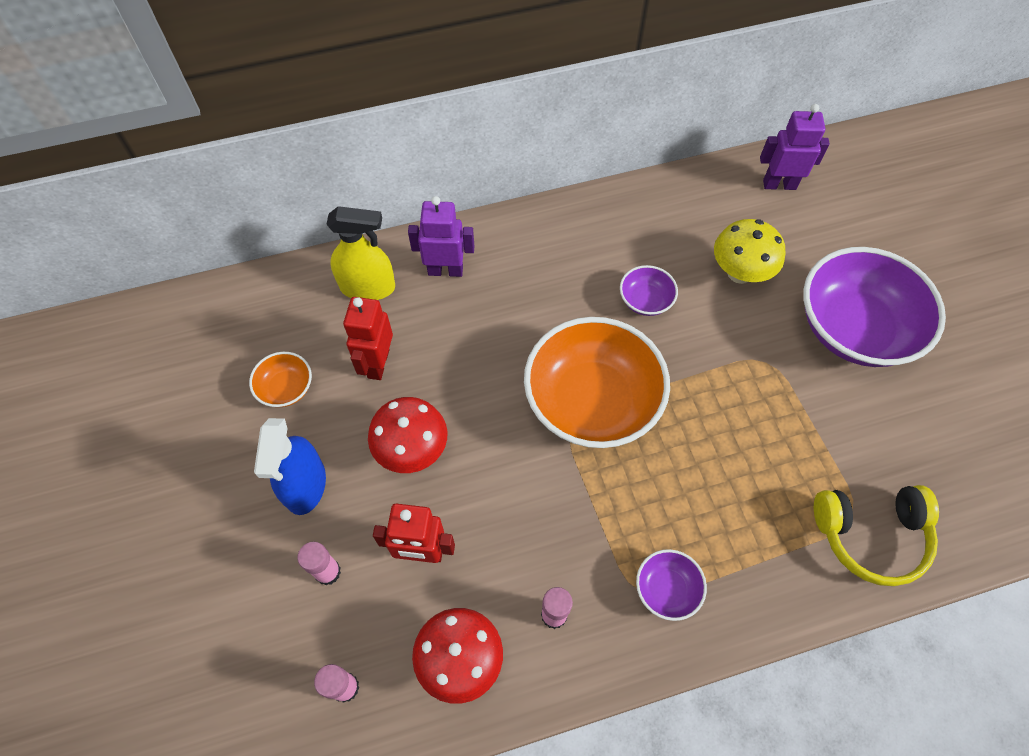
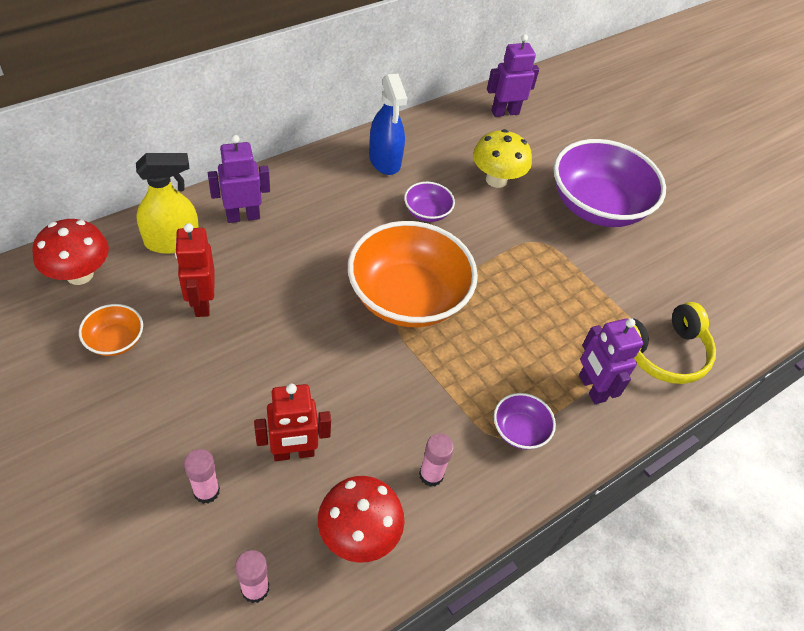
camera: 25 degrees left, 10 degrees down
blue spray bottle [254,418,326,515] -> blue spray bottle moved to [369,74,408,175]
red mushroom [368,397,448,473] -> red mushroom moved to [32,219,109,285]
none -> purple robot [579,318,643,404]

